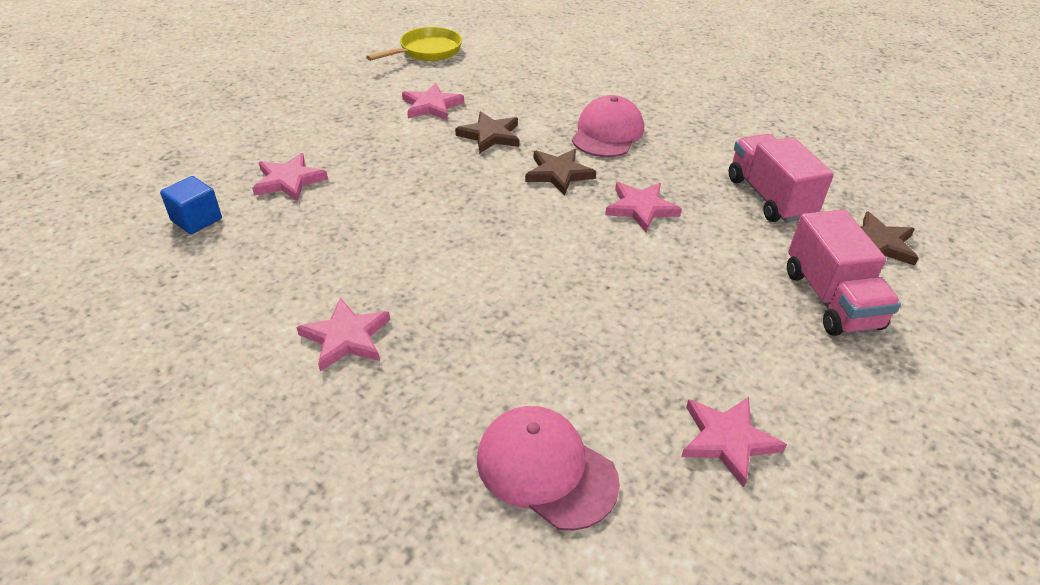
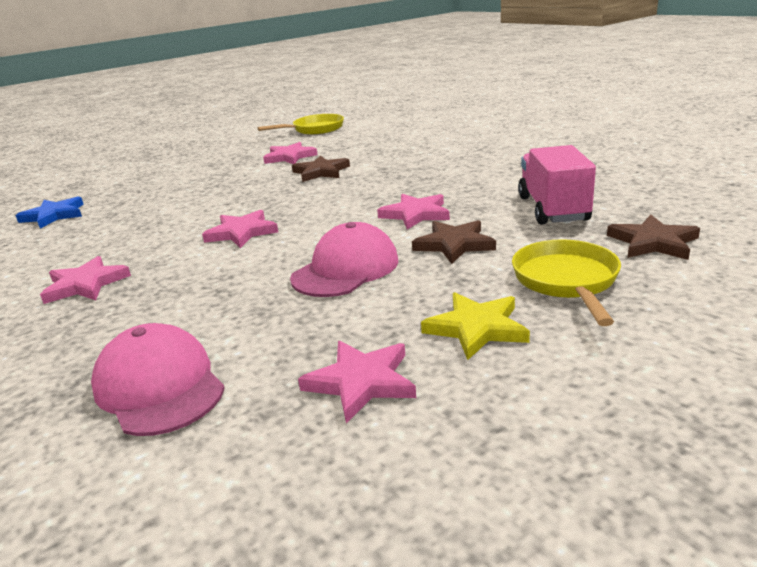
camera: 20 degrees right, 15 degrees down
blue cube [160,176,222,234] -> blue star [15,196,84,228]
pink star [252,153,328,202] -> pink star moved to [202,210,278,248]
brown star [525,149,596,196] -> brown star moved to [412,220,496,264]
pink cap [572,95,644,157] -> pink cap moved to [290,222,398,297]
pink truck [787,210,901,336] -> yellow pan [512,239,621,326]
none -> yellow star [421,292,530,360]

